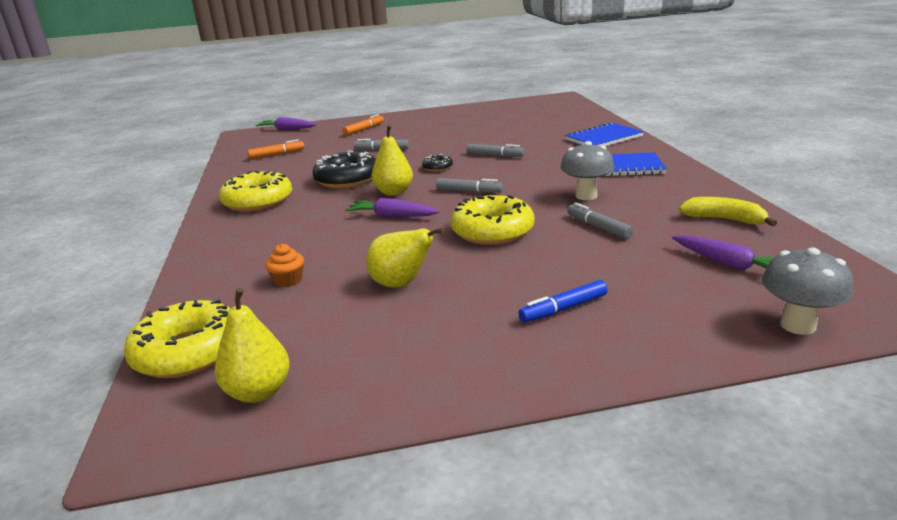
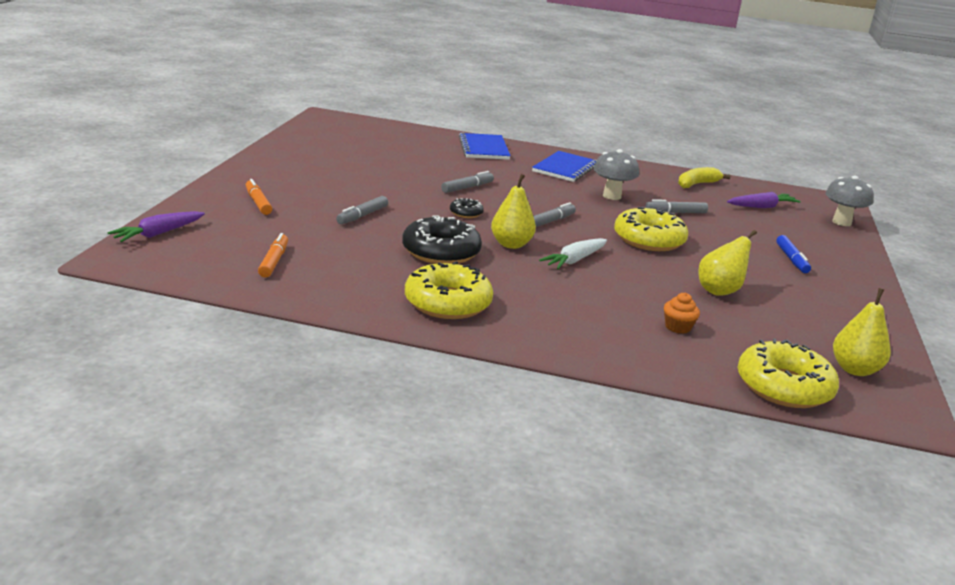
camera: 70 degrees left, 0 degrees up
purple carrot [345,198,439,217] -> white carrot [539,238,607,269]

